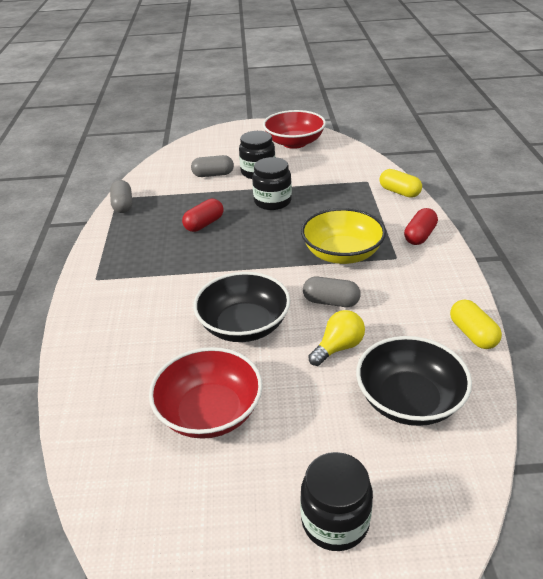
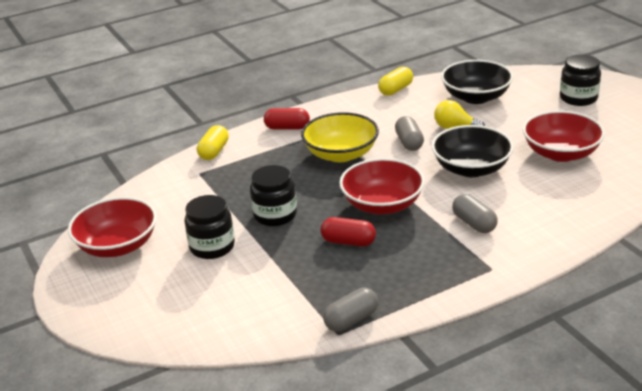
camera: 115 degrees left, 5 degrees down
grey capsule [191,155,234,177] -> grey capsule moved to [452,194,498,233]
none -> red bowl [339,158,425,214]

